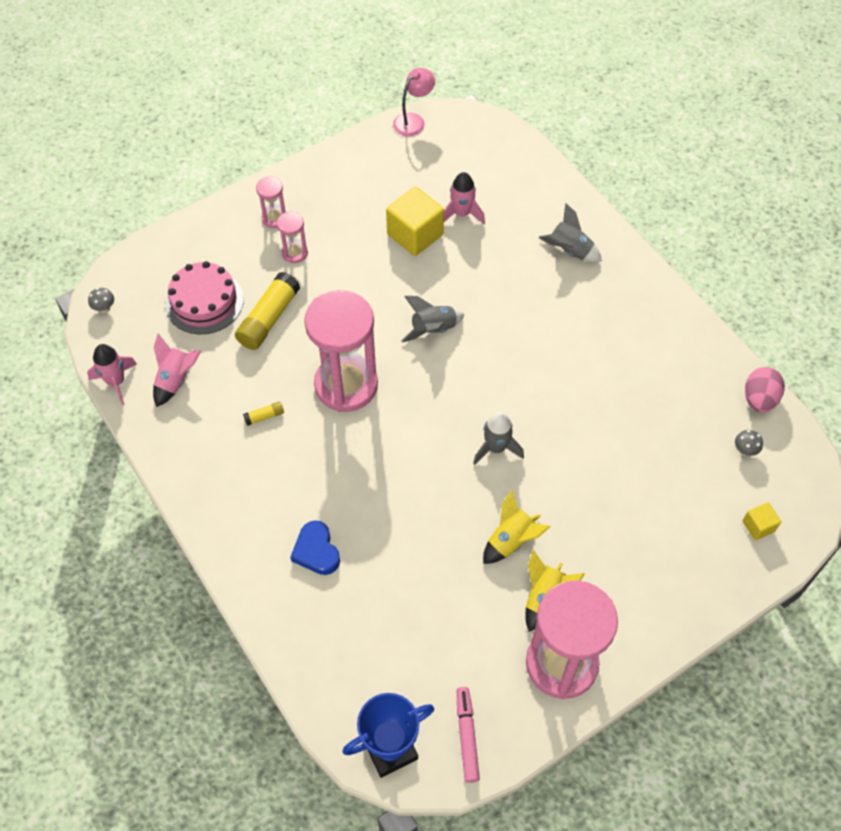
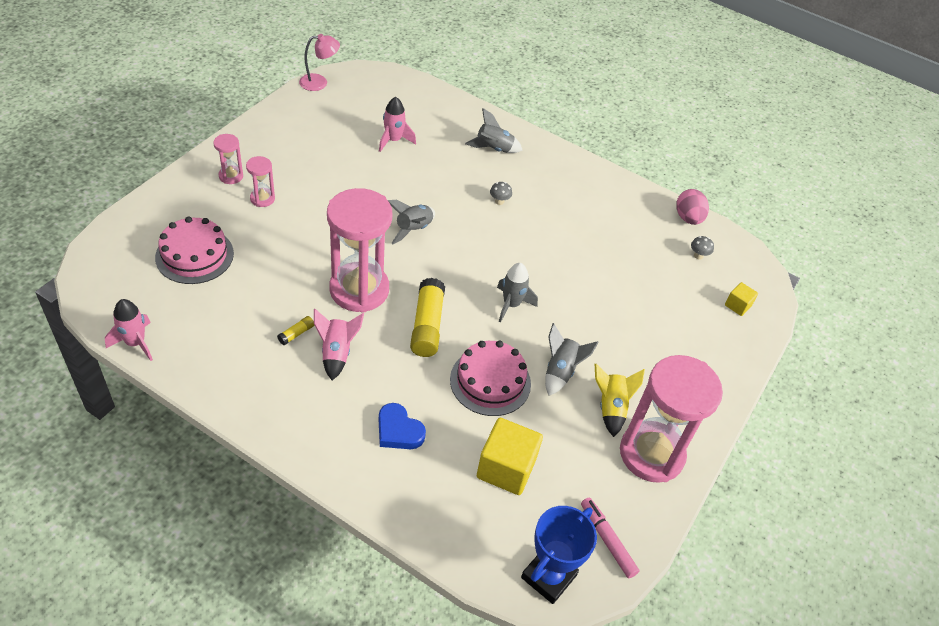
camera: 30 degrees left, 10 degrees down
grey mushroom [88,288,114,313] -> grey mushroom moved to [490,182,512,205]
pink rocket [153,333,201,407] -> pink rocket moved to [314,309,364,380]
yellow glue stick [235,272,300,350] -> yellow glue stick moved to [410,278,445,357]
yellow cube [386,187,444,256] -> yellow cube moved to [477,418,543,495]
pink lamp [393,68,435,136] -> pink lamp turned 60 degrees clockwise [299,34,340,91]
yellow rocket [483,490,550,564] -> grey rocket [545,323,599,396]
none -> pink cake [450,340,531,416]

